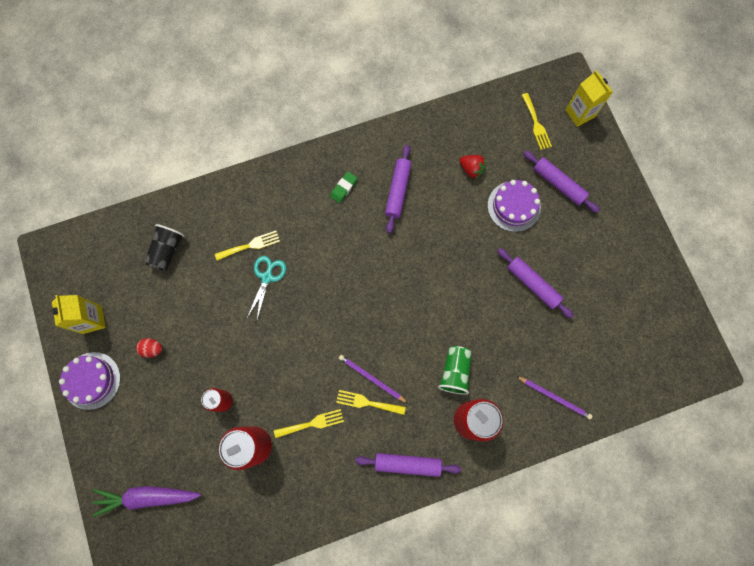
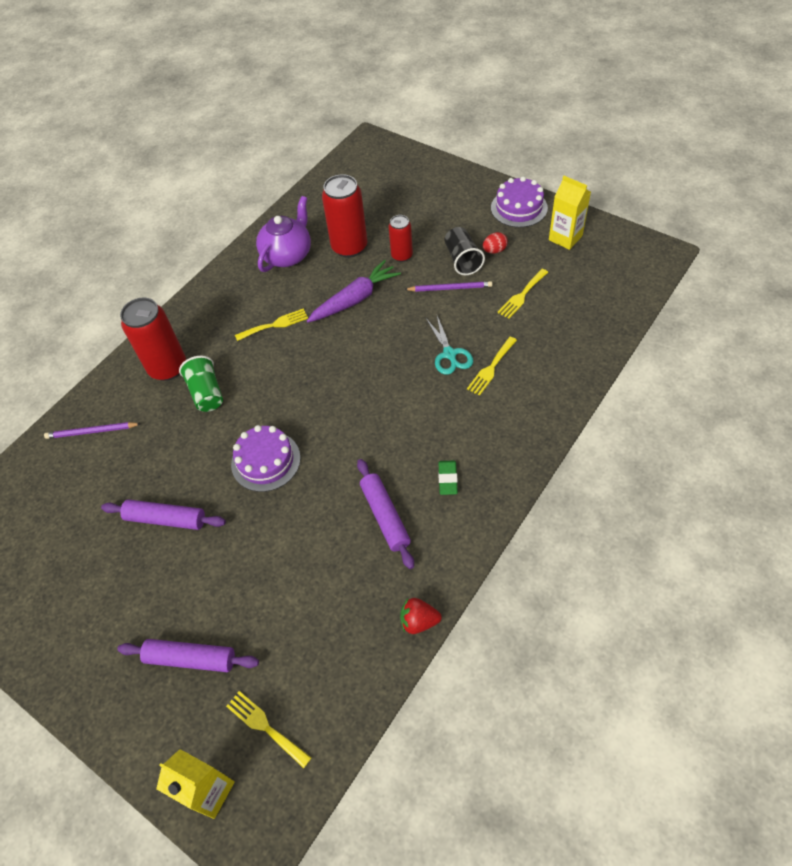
camera: 150 degrees right, 20 degrees down
purple carrot [92,486,201,517] -> purple carrot moved to [307,260,401,323]
black cup [144,224,184,271] -> black cup moved to [444,227,485,275]
yellow fork [274,409,344,438] -> yellow fork moved to [498,269,548,319]
purple pencil [339,355,408,403] -> purple pencil moved to [404,281,493,292]
purple rolling pin [355,453,461,477] -> none
red strawberry [459,155,486,179] -> red strawberry moved to [400,598,442,634]
purple cake [488,180,541,232] -> purple cake moved to [231,425,301,492]
none -> purple teapot [256,196,311,272]

